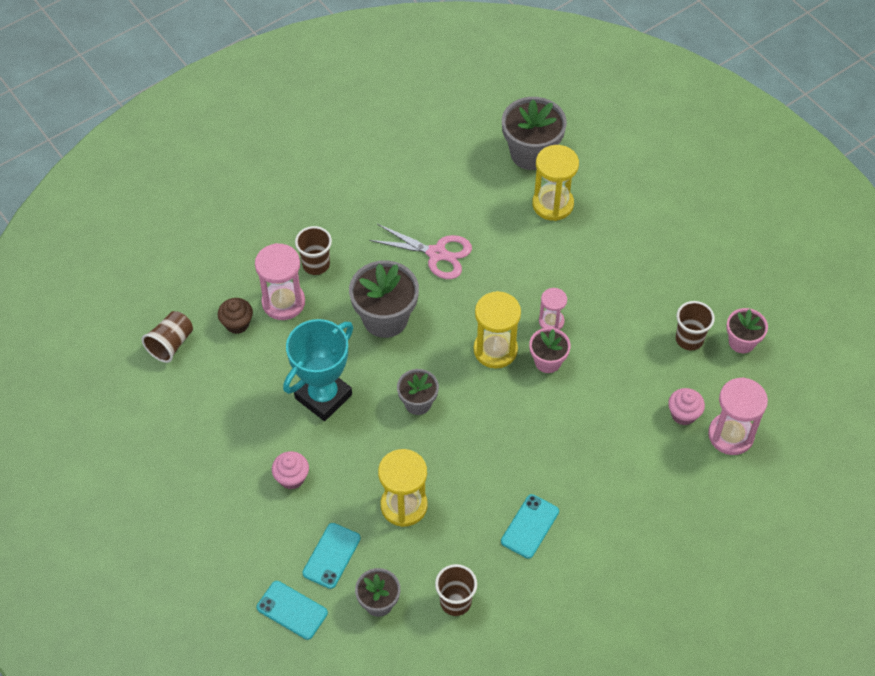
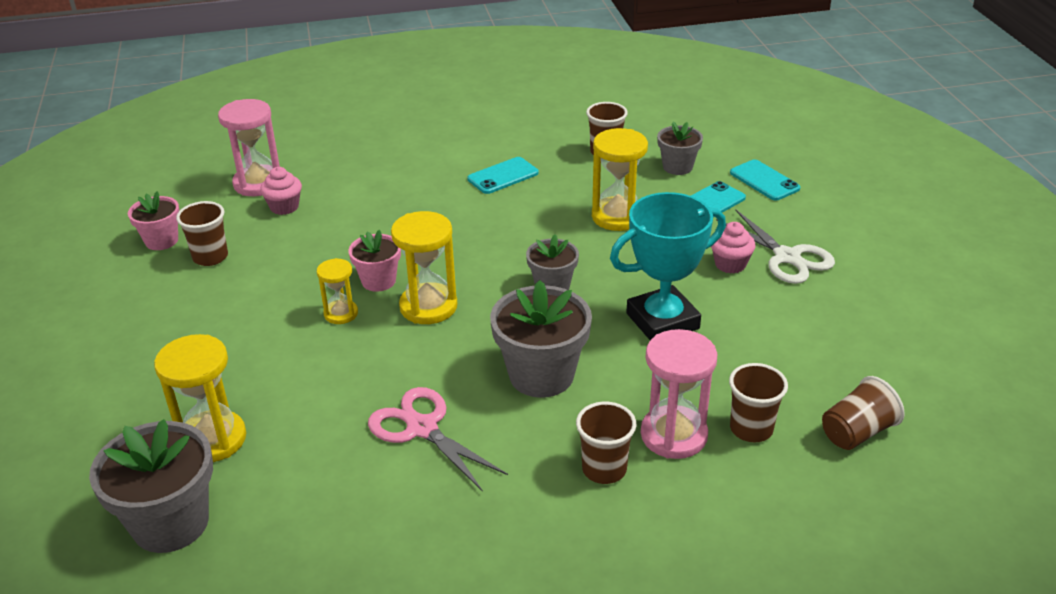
camera: 155 degrees left, 20 degrees down
brown cupcake [218,298,253,334] -> brown cup [729,363,788,442]
pink hourglass [539,288,567,330] -> yellow hourglass [317,258,358,324]
none -> white scissors [716,209,835,284]

